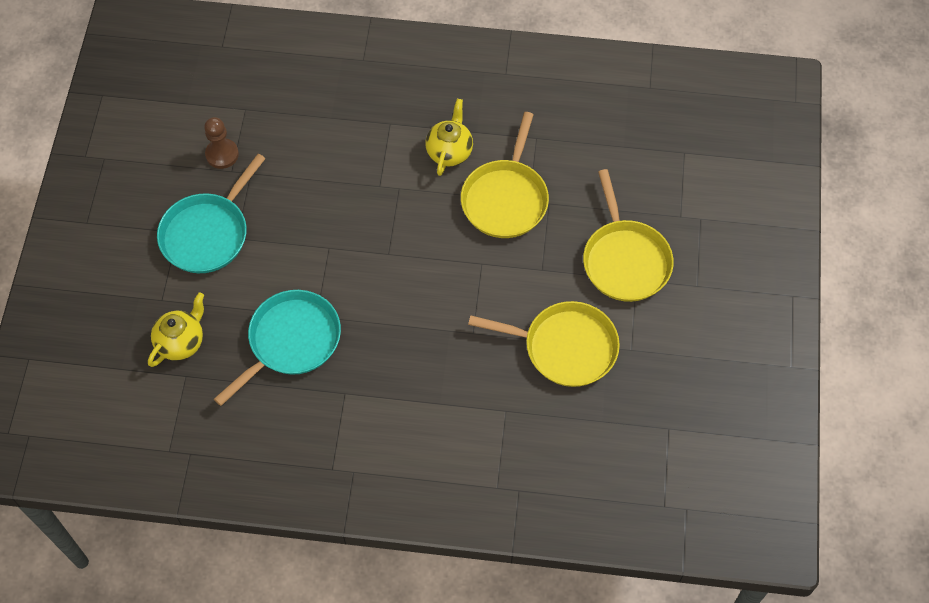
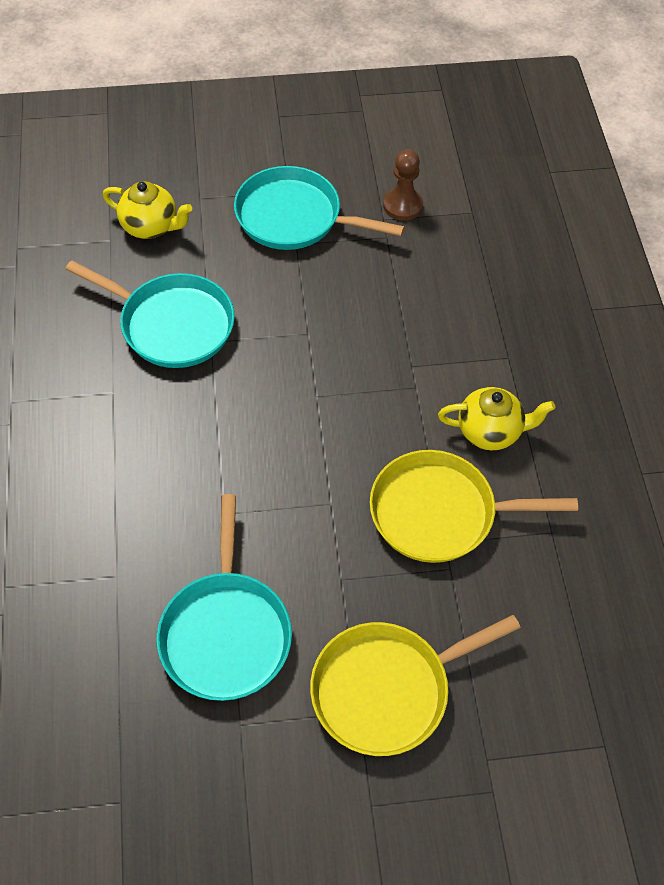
camera: 75 degrees right, 5 degrees down
yellow pan [468,301,620,387] -> turquoise pan [157,494,292,701]

